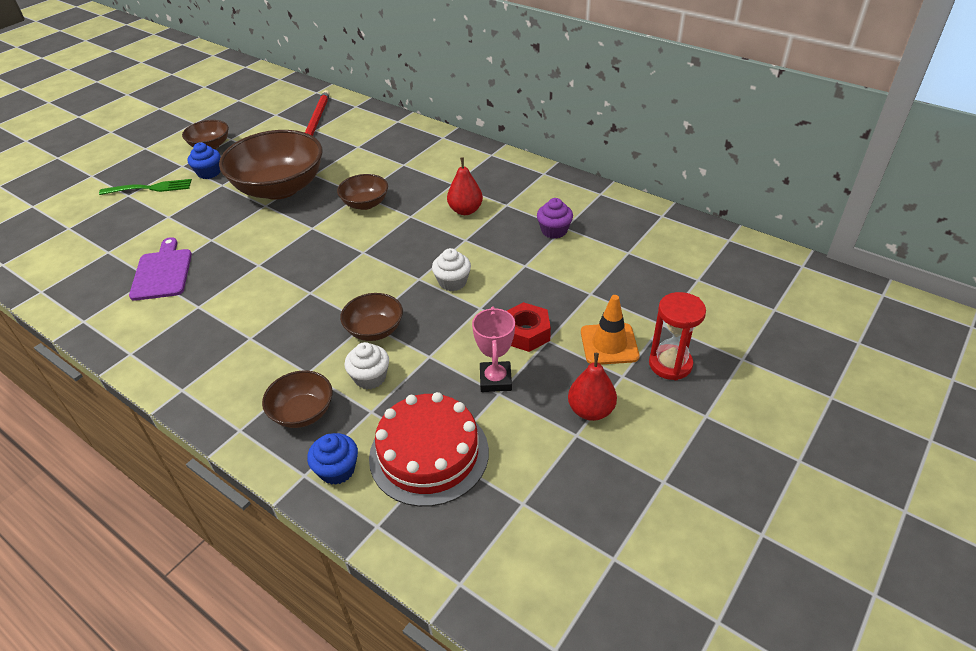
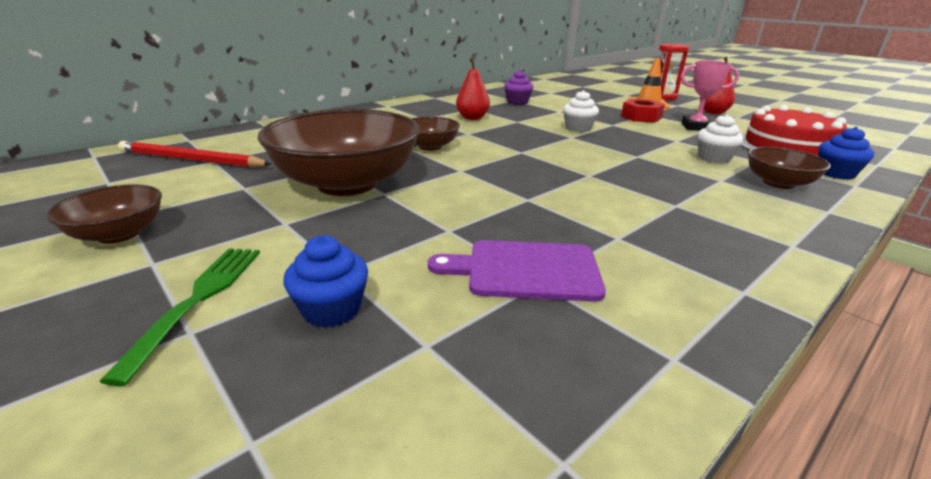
camera: 80 degrees left, 15 degrees down
blue cupcake [188,142,220,179] -> blue cupcake moved to [283,235,368,328]
brown bowl [340,293,403,341] -> none

